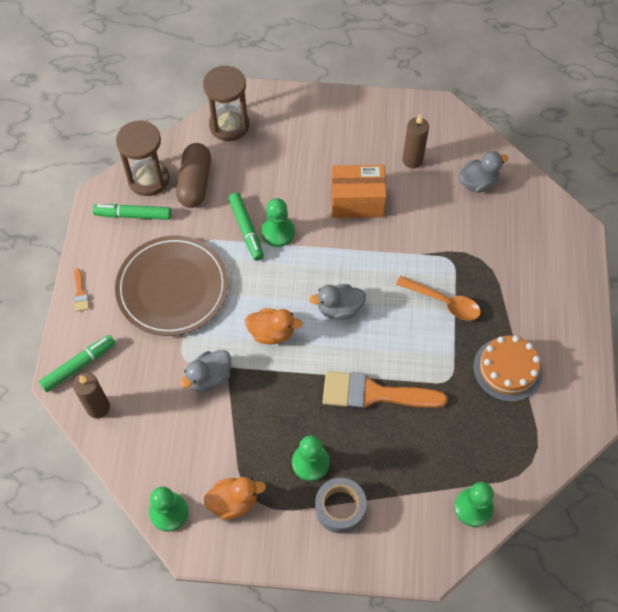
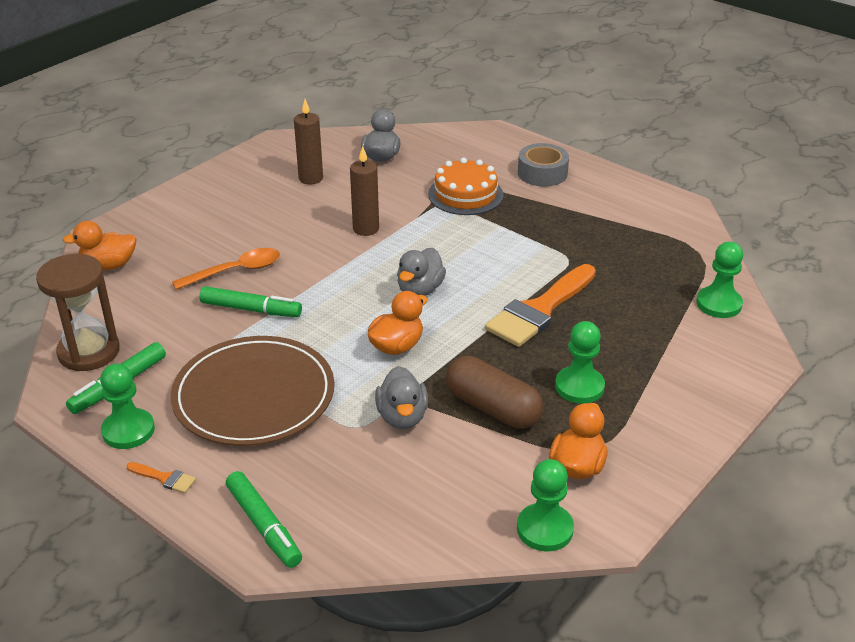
camera: 55 degrees left, 25 degrees down
green marker [39,335,115,392] -> green marker turned 150 degrees clockwise [226,471,302,568]
brown candle [73,373,110,418] -> brown candle moved to [350,146,379,236]
brown capsule [176,143,211,208] -> brown capsule moved to [446,356,543,429]
brown hourglass [203,66,250,141] -> orange duck [63,221,137,270]
green pawn [261,198,295,247] -> green pawn moved to [100,363,155,449]
grey tape [315,478,367,533] -> grey tape moved to [518,143,569,187]
orange box [331,165,386,218] -> none
orange spoon [396,276,481,321] -> orange spoon moved to [172,248,280,290]
orange cake [473,336,543,402] -> orange cake moved to [428,158,503,215]

